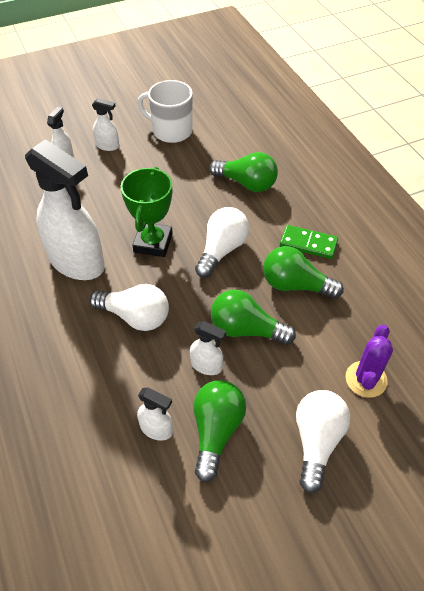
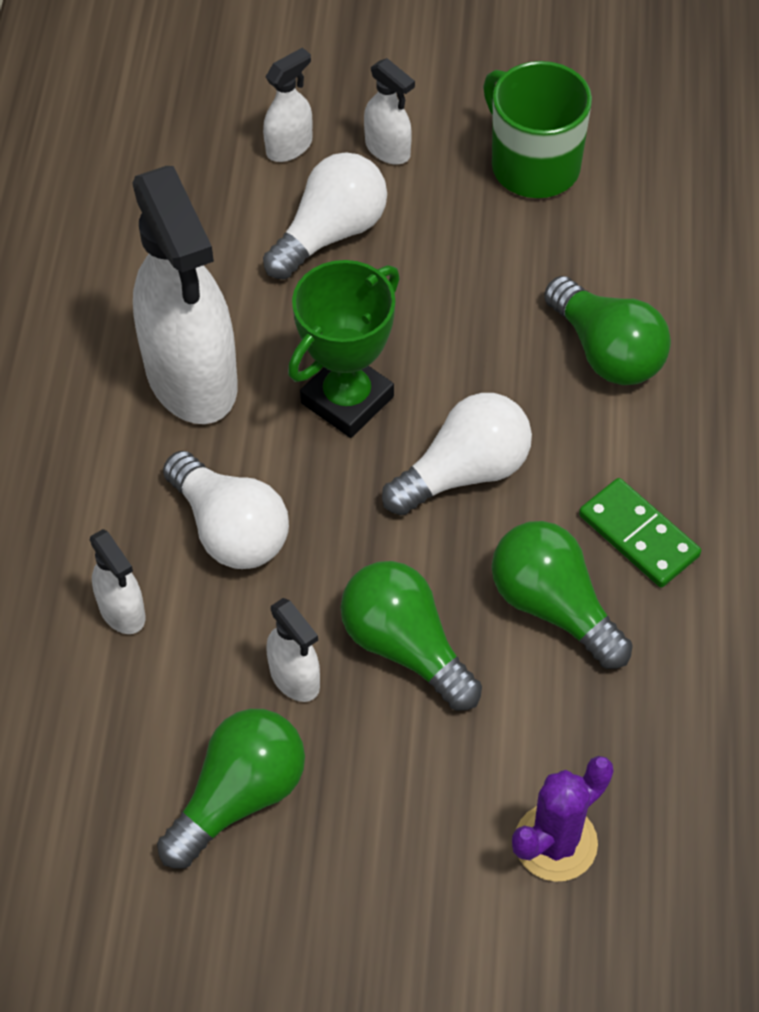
camera: 30 degrees right, 5 degrees up
white mug [137,80,193,143] -> green mug [483,61,592,198]
white spray bottle [137,388,173,441] -> white spray bottle moved to [90,529,146,634]
white light bulb [296,390,350,493] -> white light bulb moved to [263,153,387,280]

